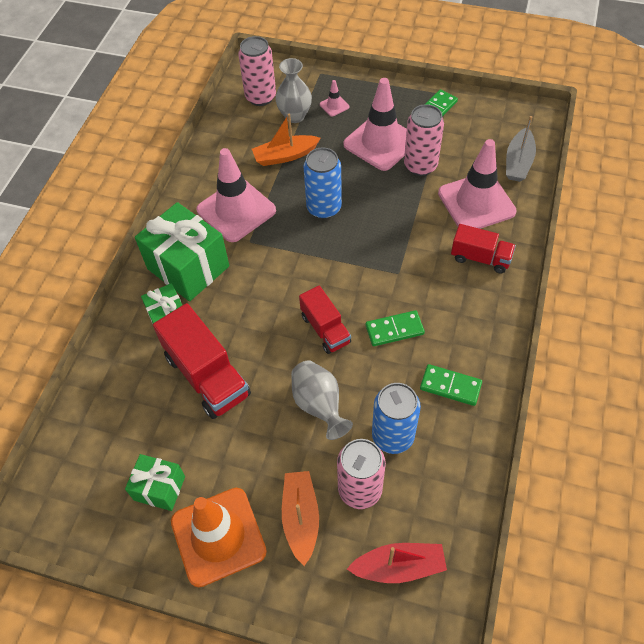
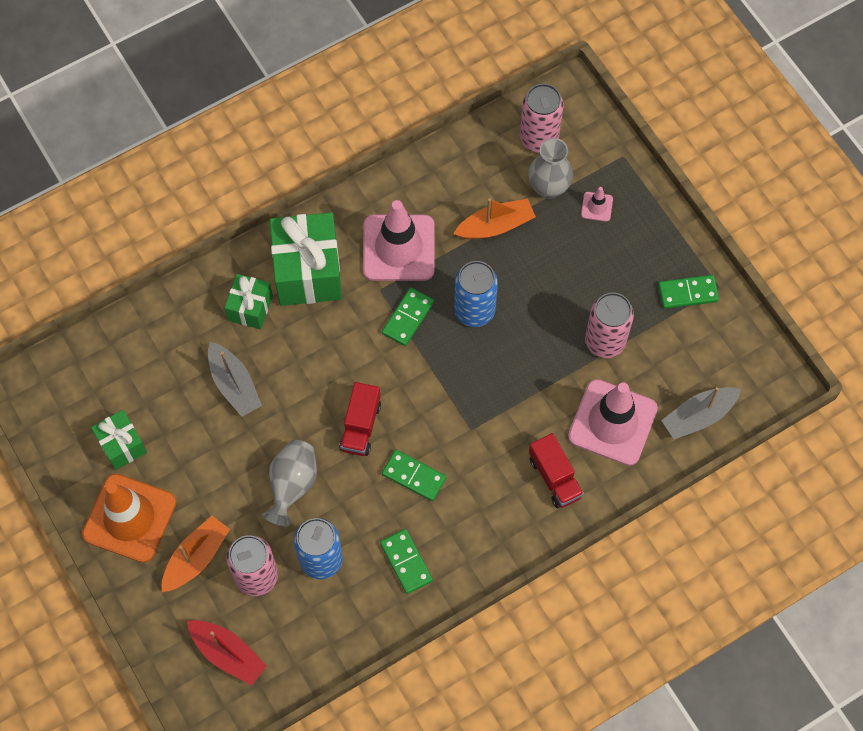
camera: 40 degrees right, 10 degrees up
red truck [153,303,251,419] -> grey boat [208,342,262,417]
orange boat [252,114,321,166] -> orange boat turned 135 degrees clockwise [453,198,536,239]
pink traffic cone [343,78,407,171] -> none
none -> green domino [382,288,434,346]

